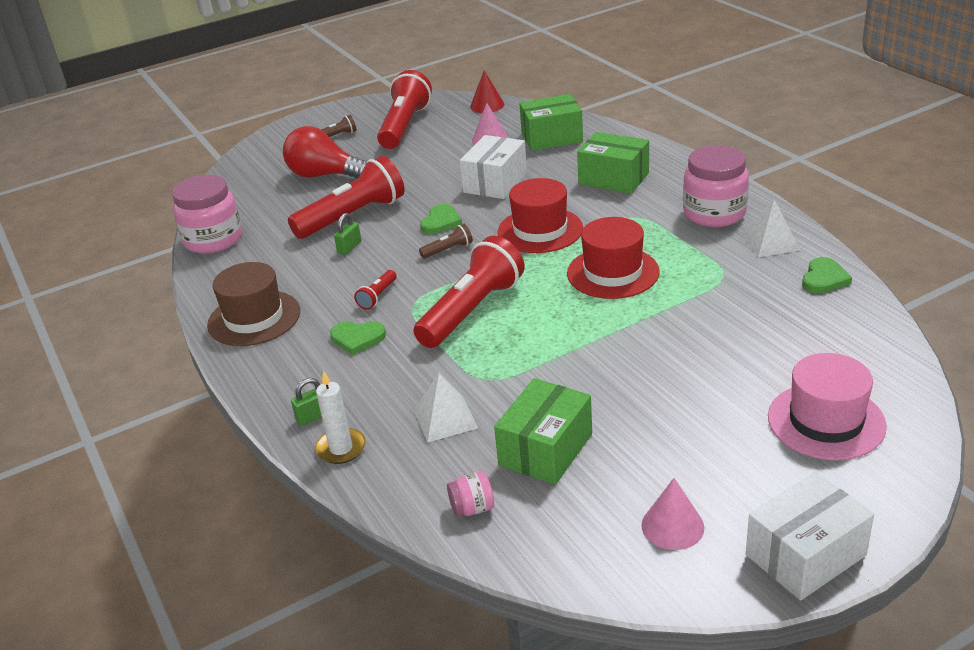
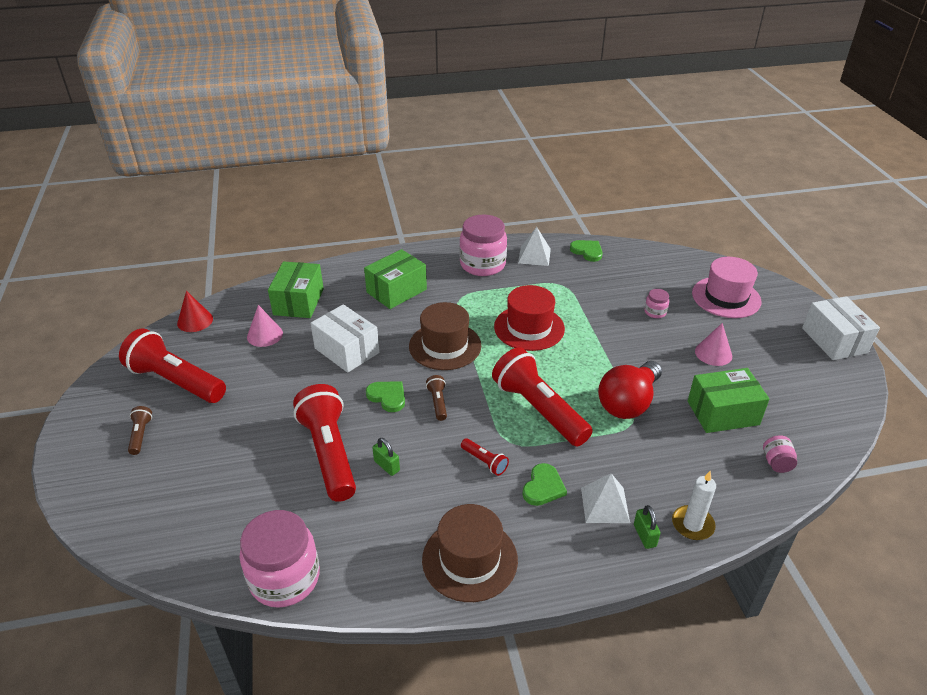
camera: 75 degrees left, 5 degrees up
red light bulb [283,126,367,178] -> red light bulb moved to [598,361,662,419]
white pyramid [414,373,478,443] -> white pyramid moved to [581,473,630,523]
green box [494,378,592,485] -> green box turned 60 degrees counterclockwise [688,368,769,433]
red hat [498,178,583,253] -> brown hat [409,302,481,370]
pink cone [641,478,704,550] -> pink cone moved to [695,323,732,366]
none -> pink jar [644,289,669,318]

